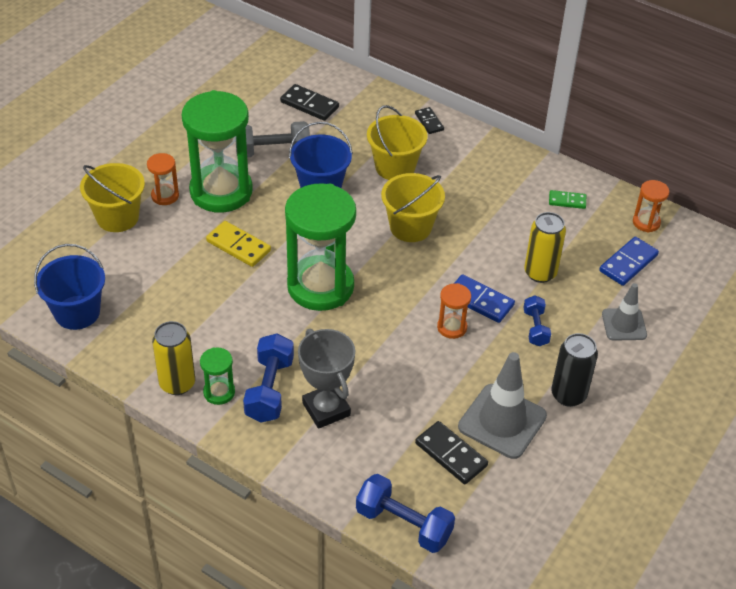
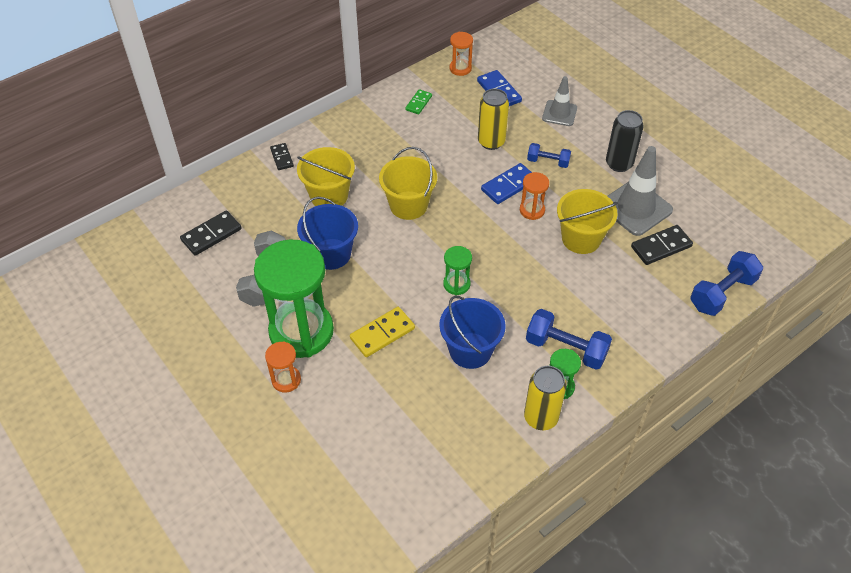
camera: 70 degrees left, 5 degrees up
blue bucket [34,244,105,330] -> blue bucket moved to [439,296,506,369]
yellow bucket [80,163,145,232] -> yellow bucket moved to [557,189,618,254]
green hourglass [285,183,356,311] -> green hourglass [443,246,472,295], size x0.44
grey trophy [298,329,355,429] -> none
black domino [415,107,444,134] -> black domino turned 75 degrees clockwise [270,143,294,170]

